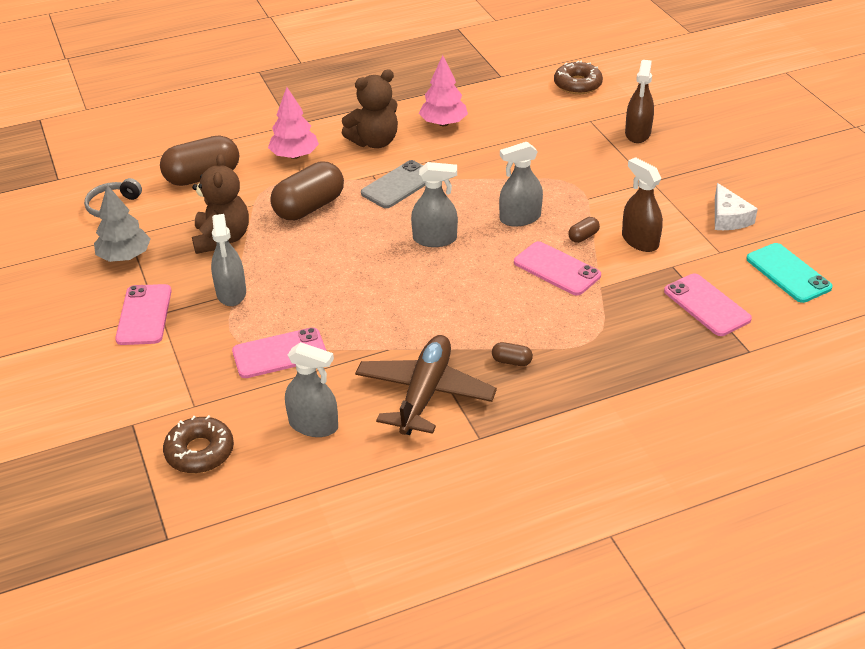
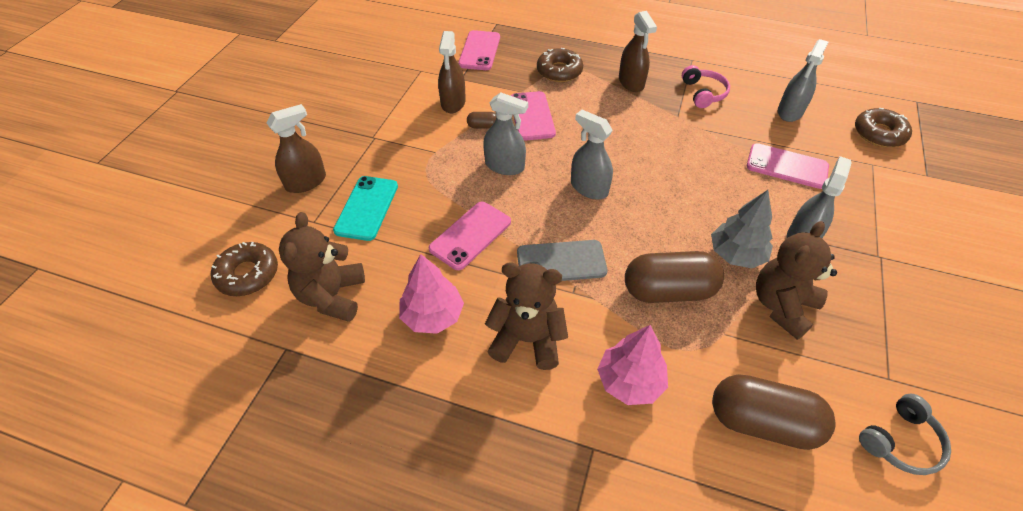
camera: 140 degrees left, 10 degrees up
grey tree [94,185,150,262] -> grey tree moved to [711,190,773,268]
pink phone [115,284,172,345] -> pink phone moved to [429,202,511,270]
grey spray bottle [285,342,338,437] -> grey spray bottle turned 120 degrees counterclockwise [778,39,828,122]
brown plane [355,335,497,435] -> pink headphones [682,65,730,108]
brown capsule [492,342,533,366] -> brown spray bottle [619,11,657,92]
white cheese [715,183,758,230] -> none
turquoise phone [746,243,833,303] -> turquoise phone moved to [333,176,398,241]
none -> brown teddy bear [279,212,365,322]
none -> brown donut [537,48,583,82]

